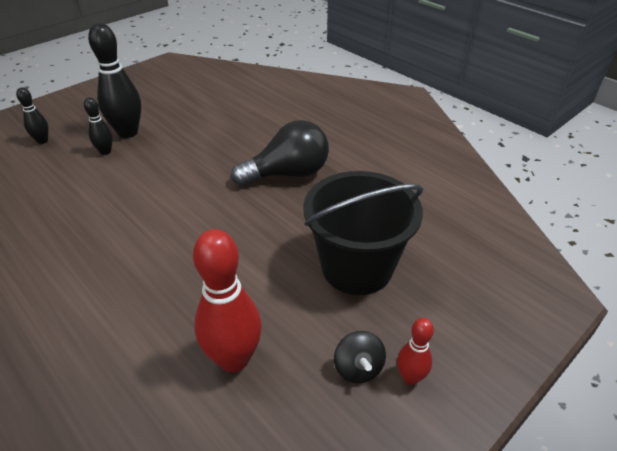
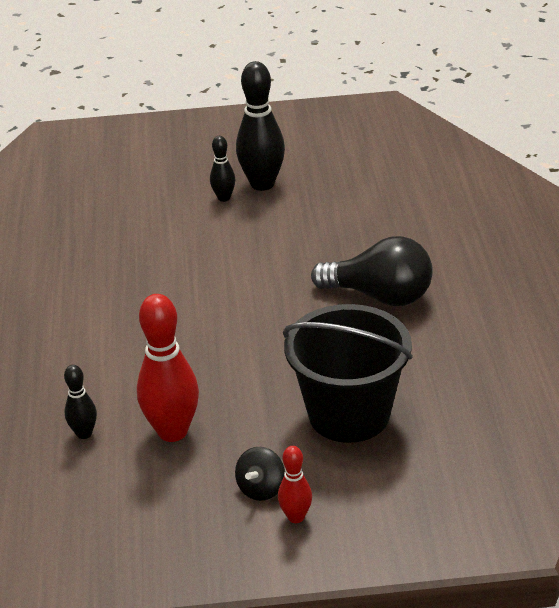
camera: 40 degrees right, 5 degrees down
black bowling pin [16,87,48,144] -> black bowling pin moved to [64,365,97,439]

